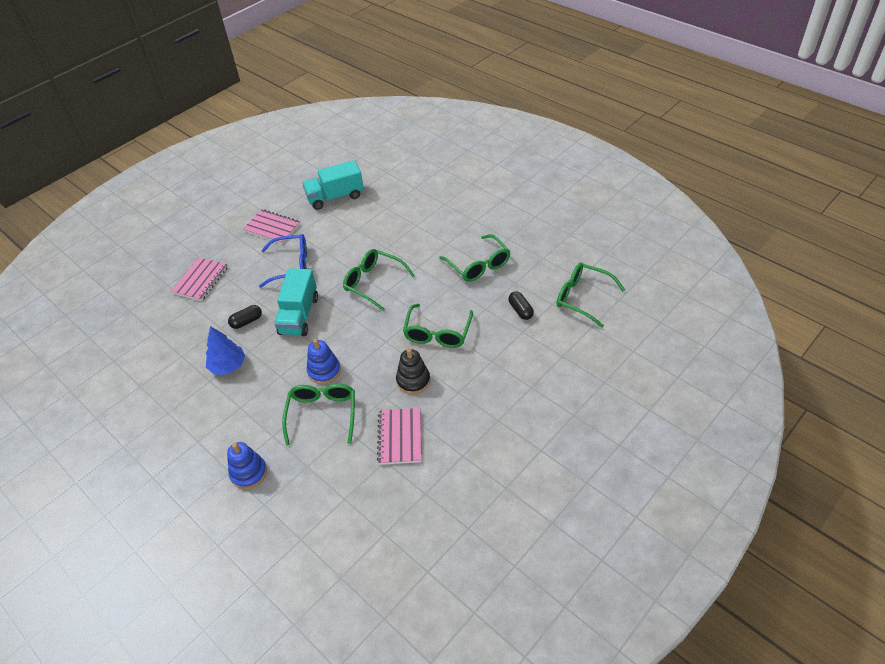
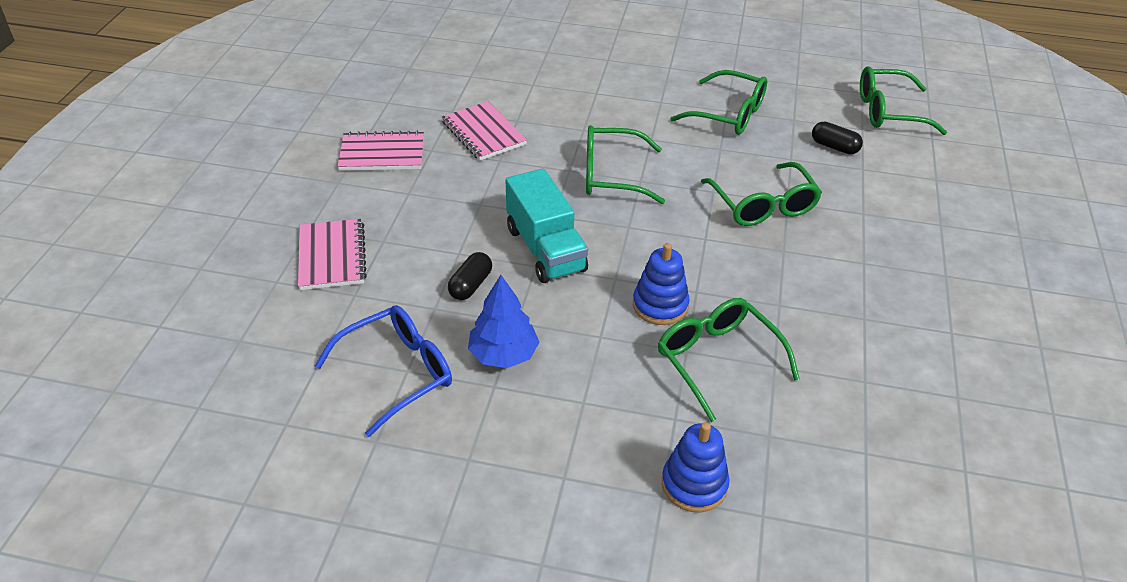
camera: 35 degrees left, 5 degrees down
blue glasses [259,234,307,288] -> blue glasses moved to [315,305,452,437]
turquoise truck [302,160,364,210] -> none
pink notebook [377,408,422,465] -> pink notebook moved to [442,101,527,161]
black stacking toy [396,348,430,394] -> none

